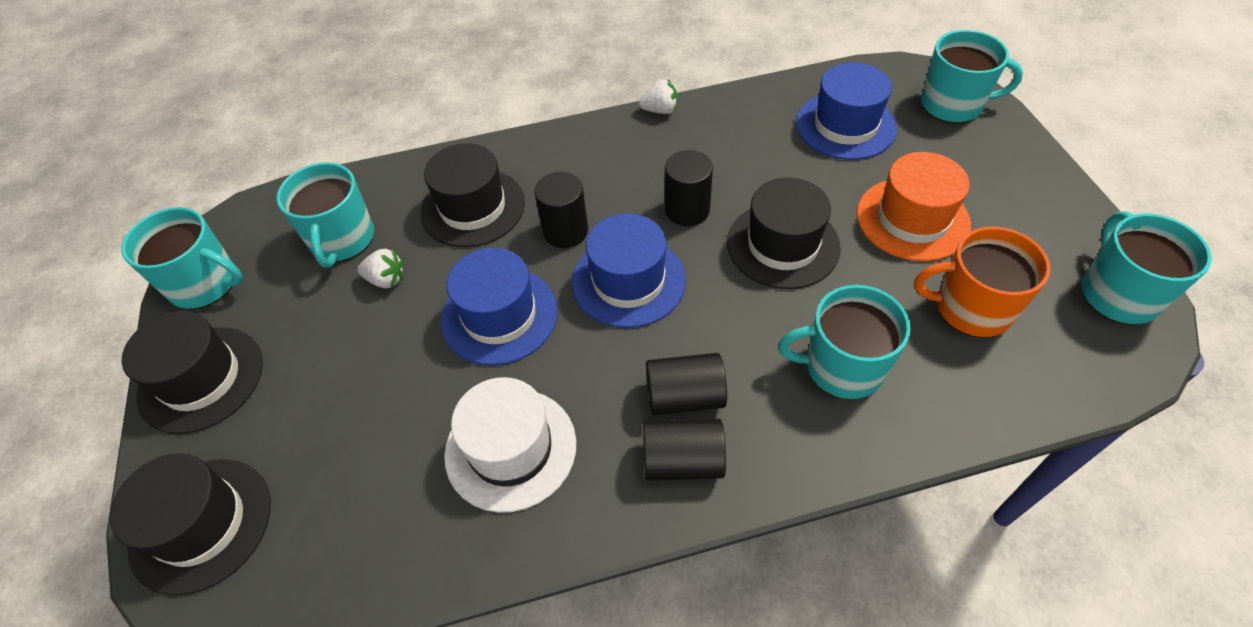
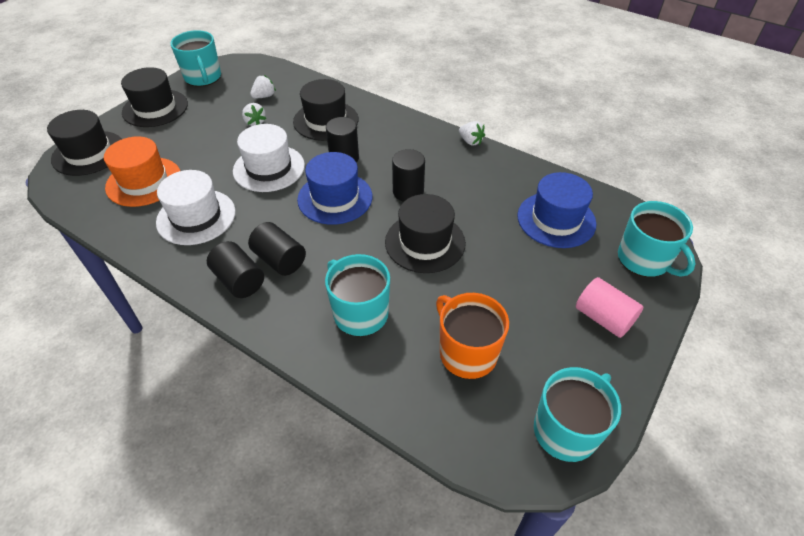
camera: 45 degrees right, 5 degrees down
turquoise mug [276,162,374,268] -> white strawberry [250,75,276,98]
blue hat [441,247,558,365] -> white hat [233,124,305,192]
orange hat [857,152,971,261] -> orange hat moved to [104,136,180,207]
none -> pink cylinder [576,277,643,338]

